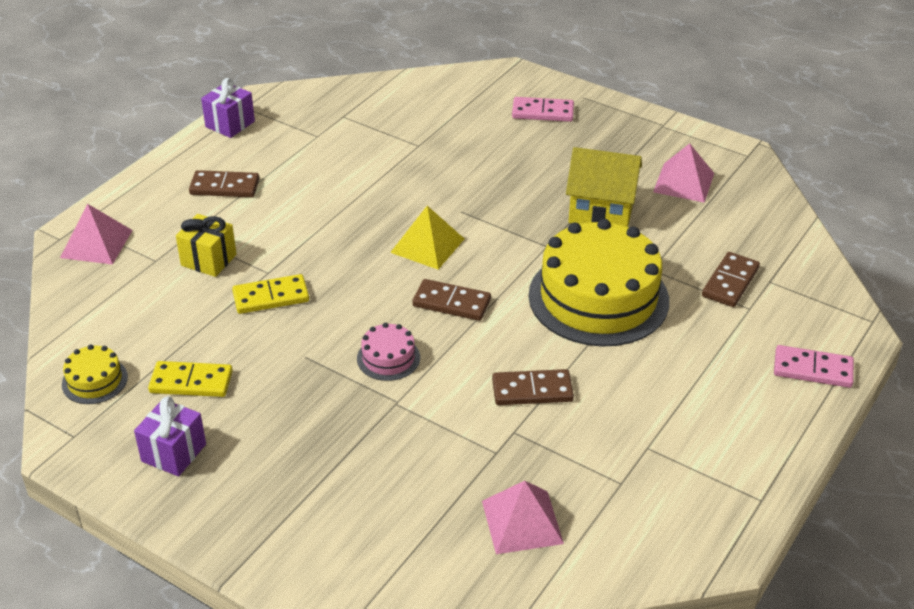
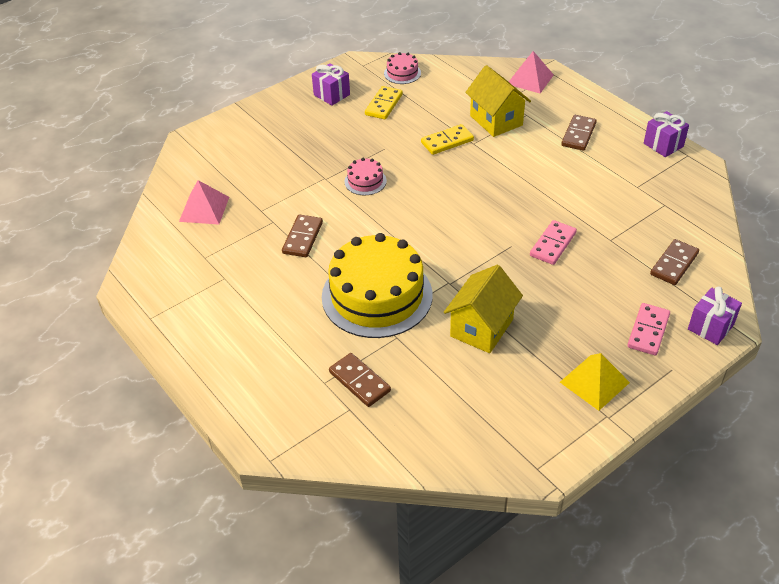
camera: 110 degrees right, 5 degrees up
yellow cake [62,345,128,404] -> pink cake [384,52,421,84]
yellow gift [176,214,237,277] -> yellow house [465,65,531,137]
yellow domino [232,274,309,314] -> yellow domino turned 60 degrees clockwise [421,124,474,155]
yellow pyramid [390,206,464,270] -> yellow pyramid moved to [560,353,630,411]
brown domino [412,279,491,321] -> brown domino moved to [650,239,699,285]
pink pyramid [653,143,714,203] -> none
pink domino [774,345,854,388] -> pink domino moved to [530,220,577,265]
none -> purple gift [688,287,742,345]

